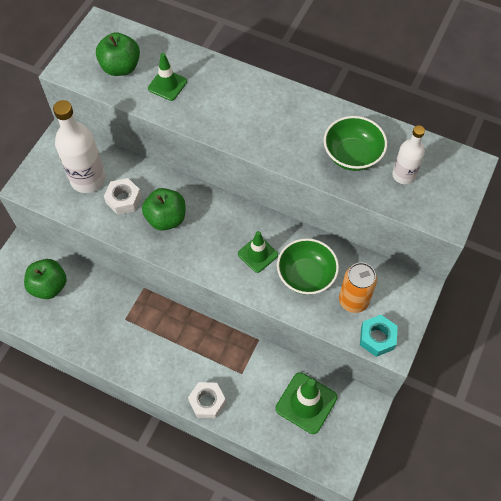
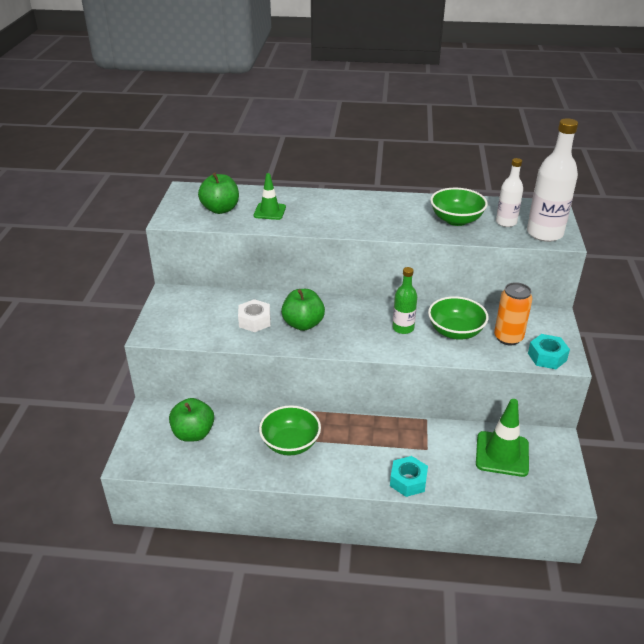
camera: 20 degrees left, 25 degrees down
white bottle [53,100,106,193] -> white bottle moved to [527,118,578,242]
white nut [188,382,226,418] -> turquoise nut [390,456,428,497]
green traffic cone [238,231,278,273] -> green bottle [393,267,417,334]
none -> green bowl [259,405,321,456]

